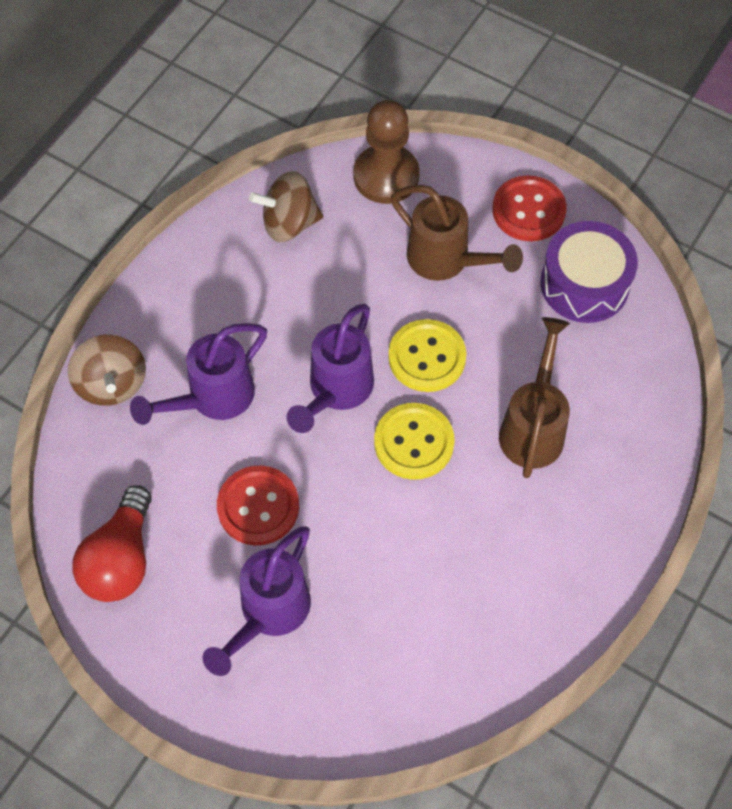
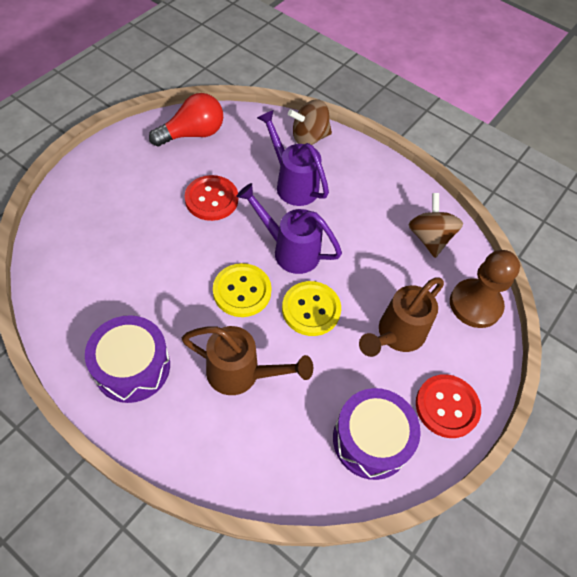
camera: 90 degrees right, 5 degrees down
red light bulb [72,485,152,602] -> red light bulb turned 135 degrees clockwise [149,93,223,147]
purple watering can [202,526,311,676] -> none
none -> purple drum [85,315,170,403]

